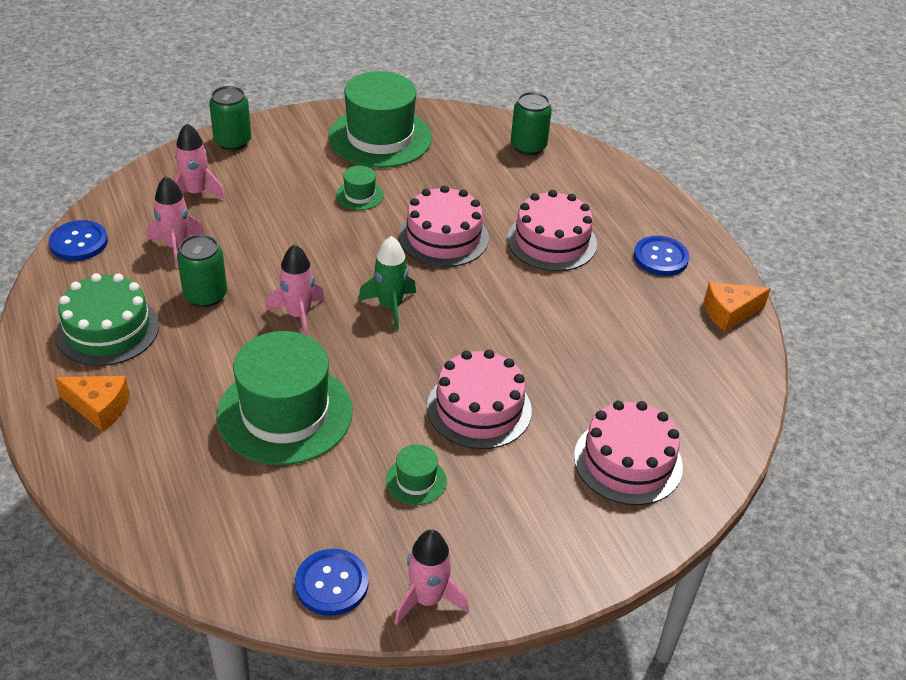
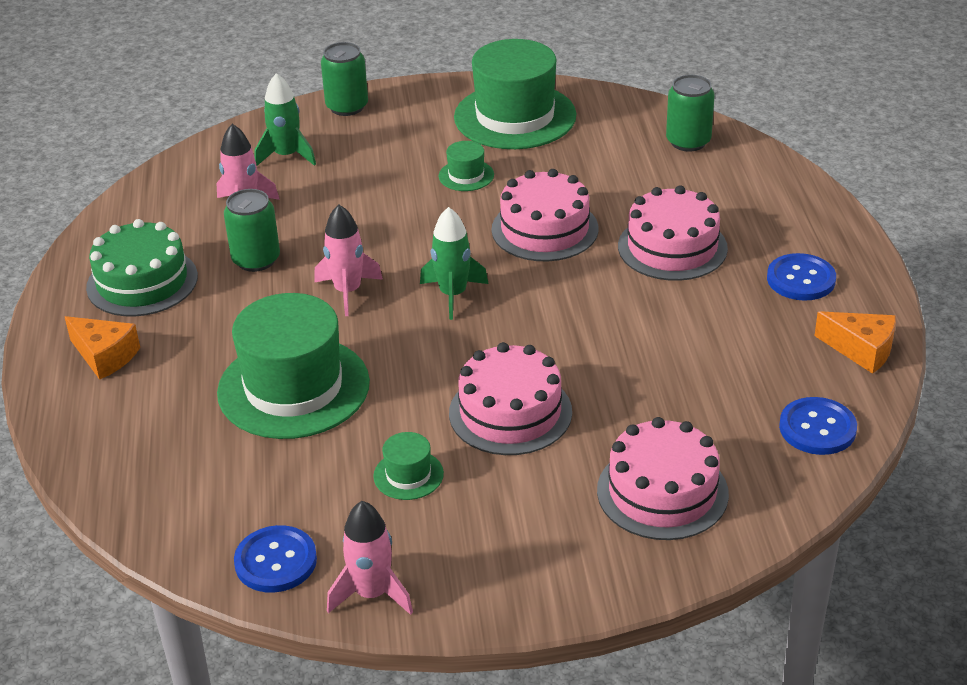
camera: 20 degrees right, 5 degrees down
blue button [49,220,108,261] -> blue button moved to [779,397,857,455]
pink rocket [175,123,225,200] -> green rocket [254,73,316,166]
orange cheese [704,282,771,332] -> orange cheese turned 150 degrees counterclockwise [815,311,896,374]

